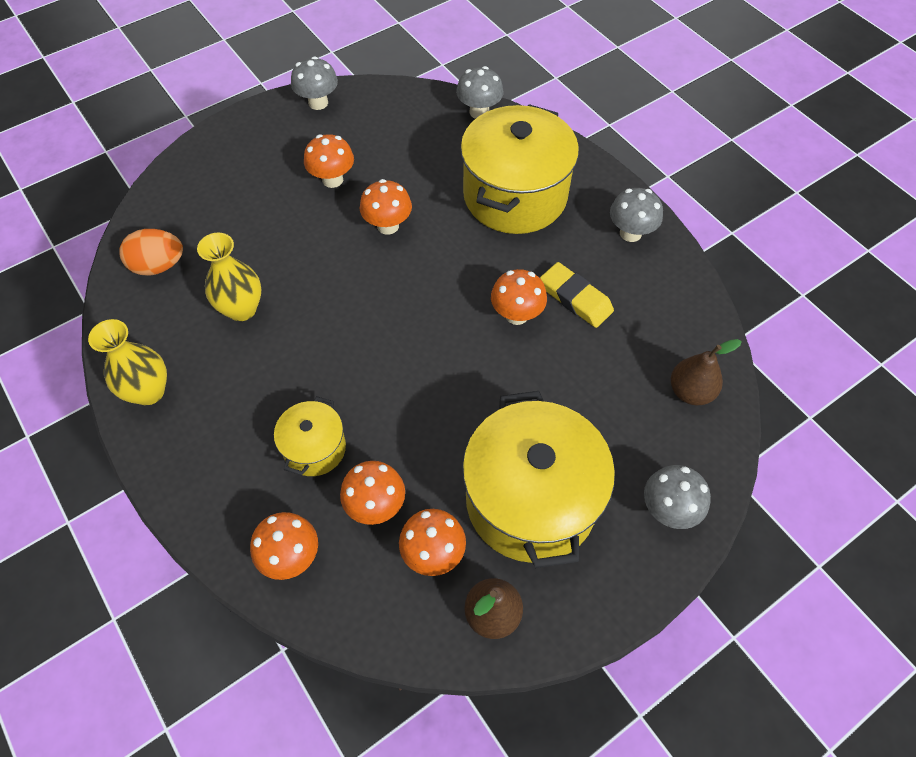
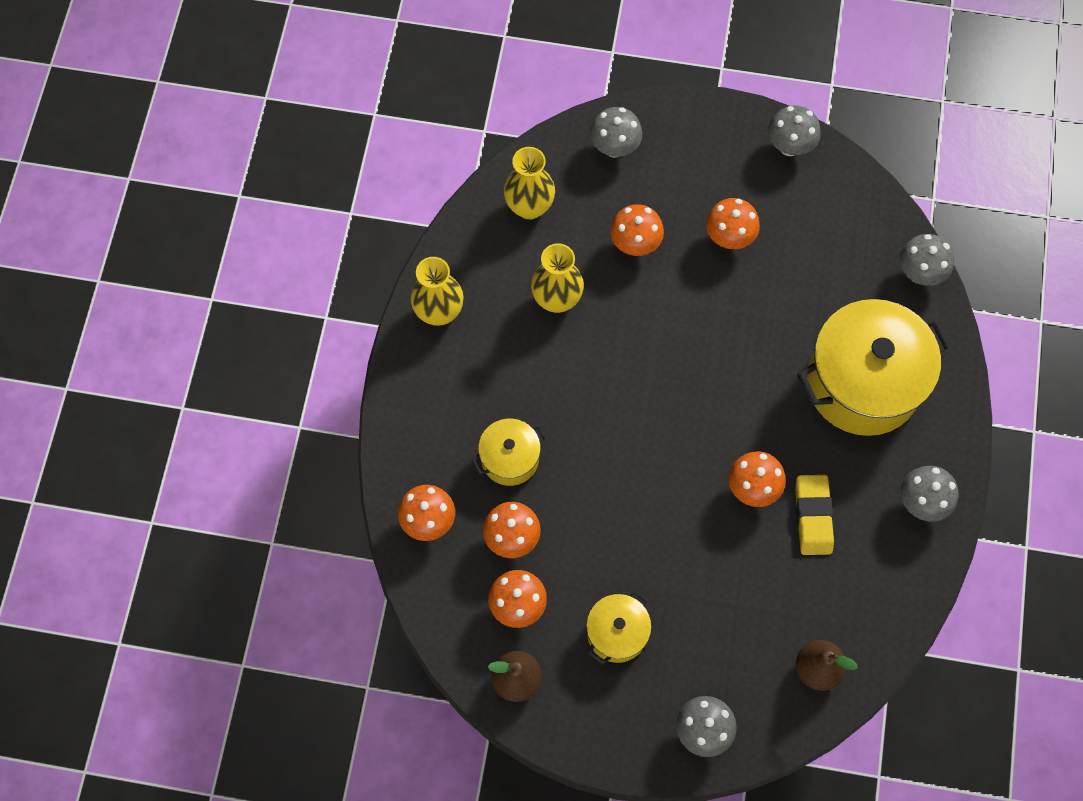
camera: 45 degrees right, 10 degrees up
orange egg [119,229,183,276] -> yellow vase [504,147,555,220]
orange mushroom [360,179,412,235] -> orange mushroom moved to [610,204,664,256]
yellow pot [462,391,615,568] -> yellow pot [586,590,652,665], size x0.50
none -> grey mushroom [590,107,642,158]

